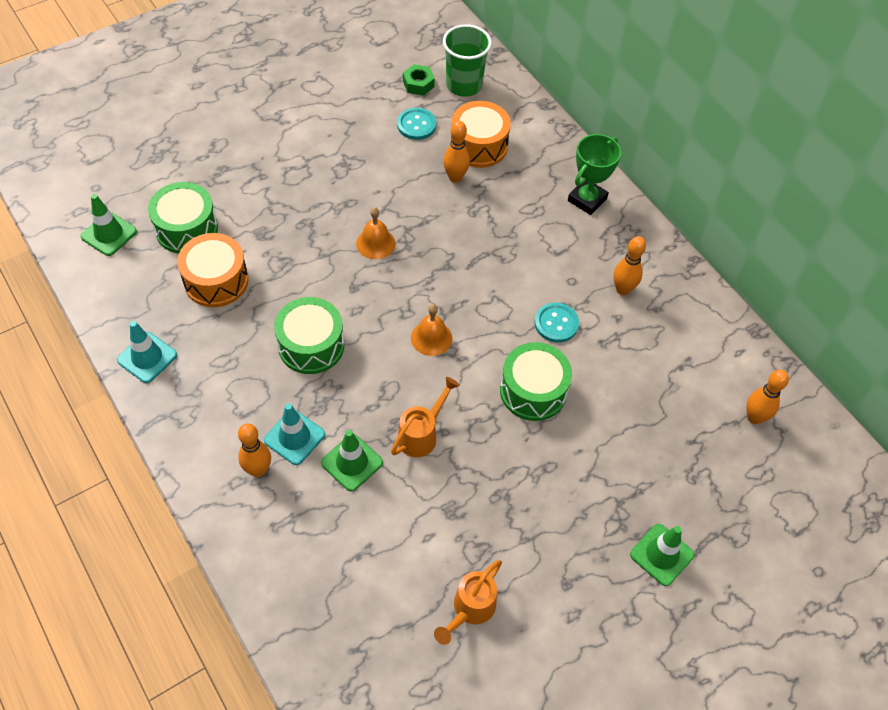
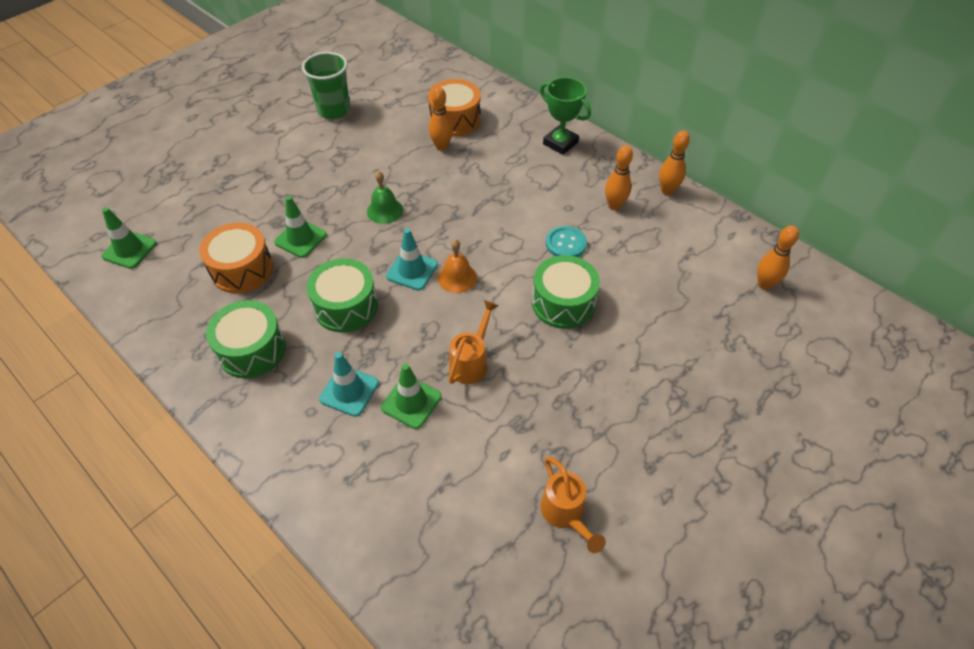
camera: 10 degrees left, 5 degrees down
turquoise traffic cone [117,321,177,383] -> turquoise traffic cone moved to [386,228,438,291]
green drum [148,182,218,254] -> green drum moved to [206,300,286,378]
orange bowling pin [238,423,271,477] -> orange bowling pin moved to [659,131,690,195]
orange bell [356,207,396,259] -> green bell [367,171,403,224]
turquoise button [397,108,436,140] -> none
green nut [403,64,435,96] -> none
orange watering can [434,560,502,645] -> orange watering can turned 45 degrees counterclockwise [540,457,606,553]
green cup [443,24,492,97] -> green cup moved to [302,52,350,119]
green trophy [568,134,621,215] -> green trophy turned 75 degrees counterclockwise [540,77,591,155]
green traffic cone [630,524,694,586] -> green traffic cone moved to [274,196,327,258]

